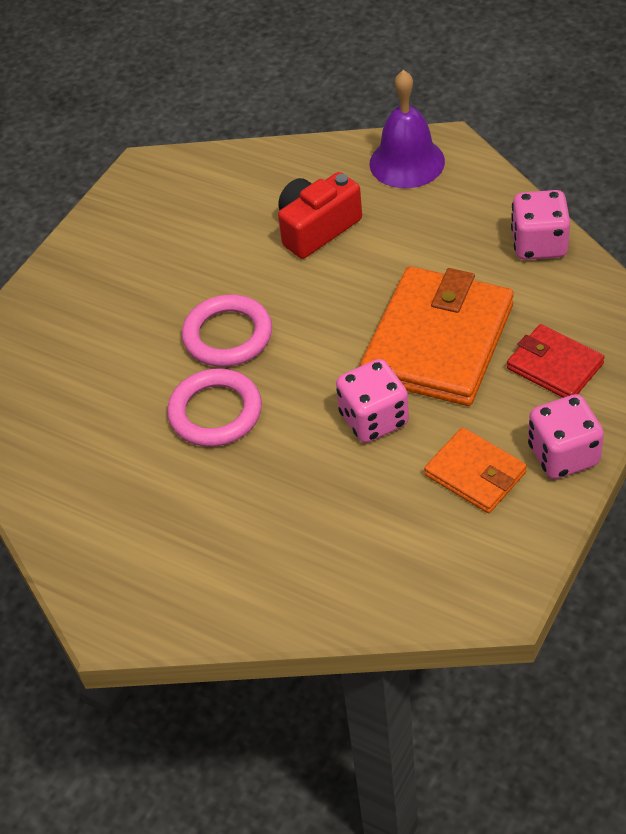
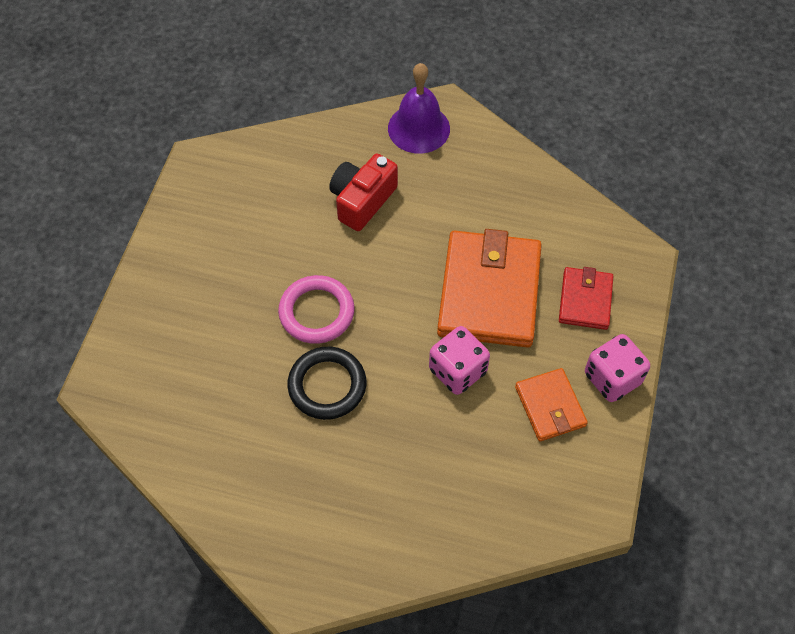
camera: 20 degrees left, 10 degrees up
pink ring [167,368,262,447] -> black ring [287,347,366,420]
orange wallet [424,427,527,513] -> orange wallet turned 45 degrees clockwise [515,368,588,441]
red wallet [507,324,605,398] -> red wallet turned 75 degrees clockwise [559,267,613,330]
pink dice [511,190,570,260] -> none

